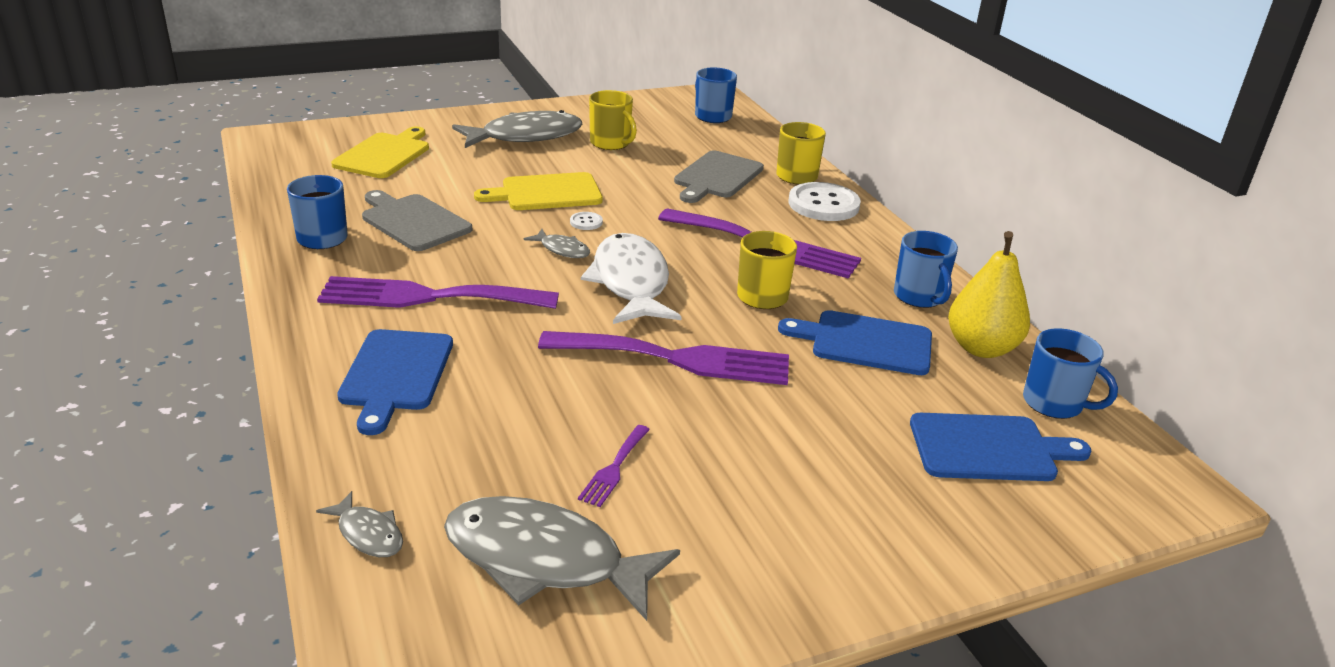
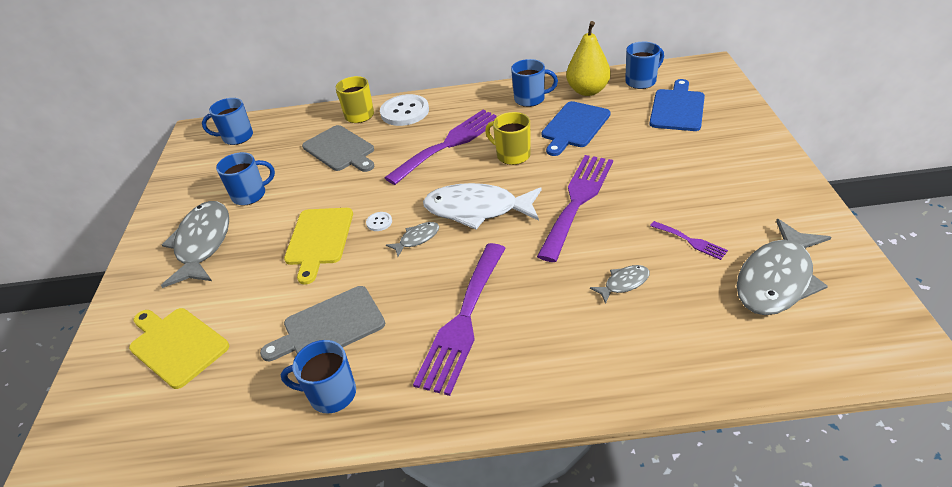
camera: 65 degrees left, 10 degrees up
grey fish [316,491,403,557] -> grey fish moved to [590,265,650,304]
blue cutting board [337,329,453,435] -> none
yellow mug [589,90,637,150] -> blue mug [216,152,275,206]

